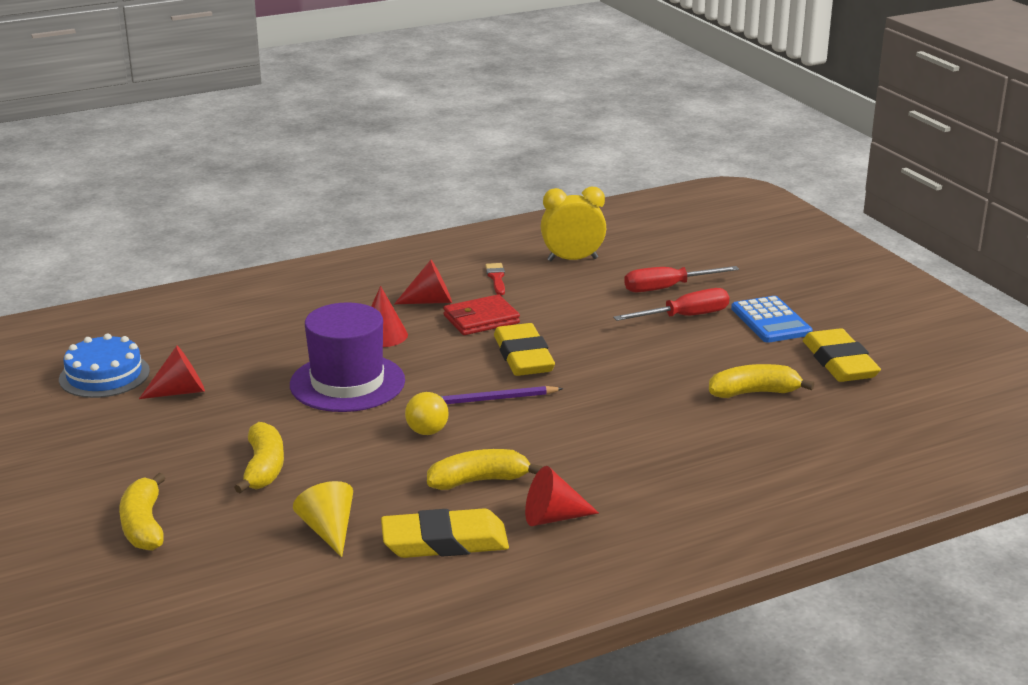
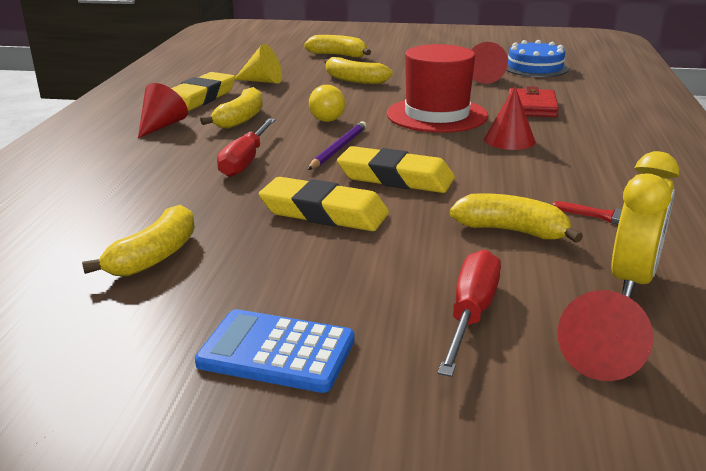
camera: 125 degrees right, 0 degrees up
purple hat [290,302,405,412] -> red hat [387,44,488,133]
red cone [394,260,452,304] -> red cone moved to [557,290,653,381]
red wallet [443,294,520,335] -> red wallet moved to [508,86,559,117]
red screwdriver [613,288,729,321] -> red screwdriver moved to [217,118,276,177]
yellow eraser [803,328,881,382] -> yellow eraser moved to [259,177,389,231]
none -> yellow banana [450,193,583,243]

